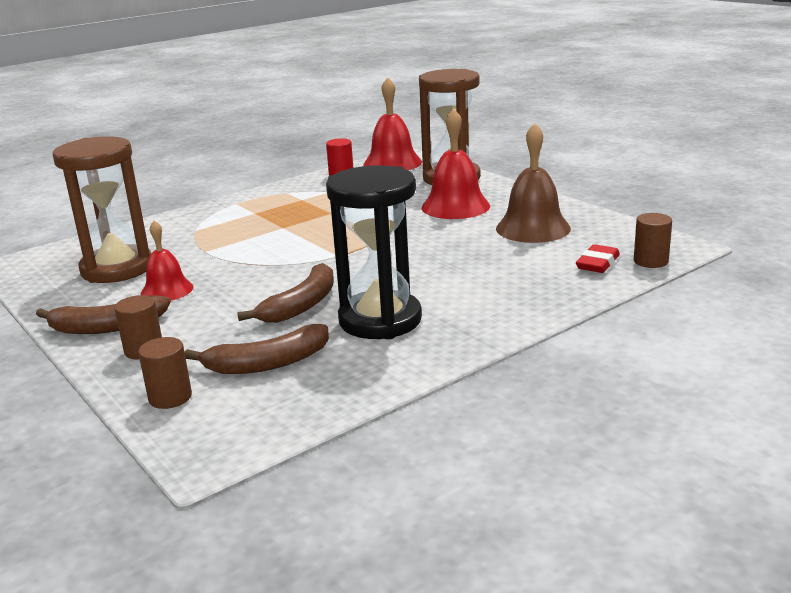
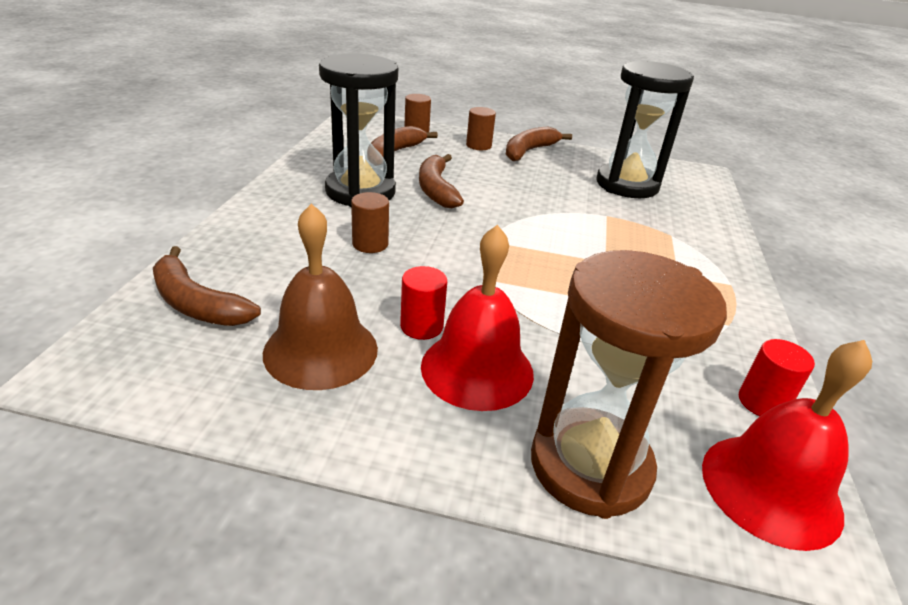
camera: 135 degrees right, 10 degrees up
brown hourglass [53,136,151,283] -> black hourglass [597,60,694,198]
red bell [141,220,193,301] -> none
red eraser [576,244,620,273] -> brown banana [153,246,261,326]
brown cylinder [634,213,672,268] -> brown cylinder moved to [351,192,389,253]
none -> red cylinder [400,266,447,340]

